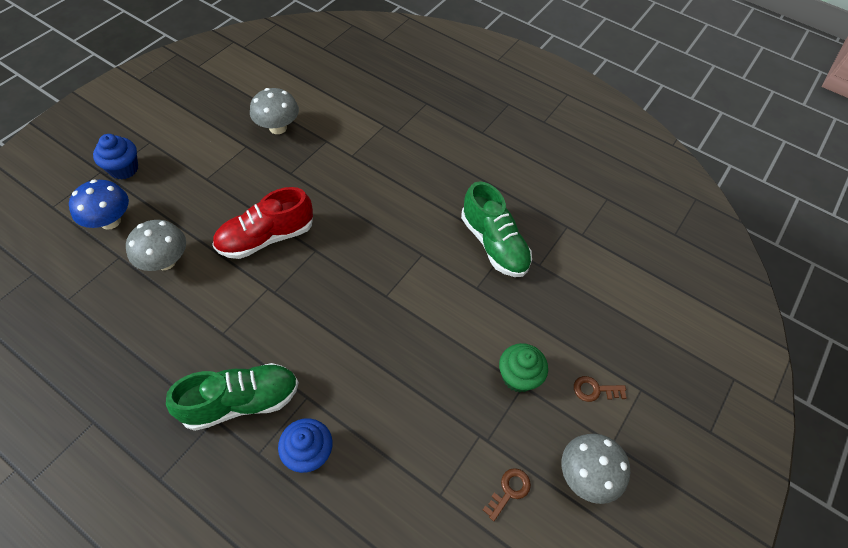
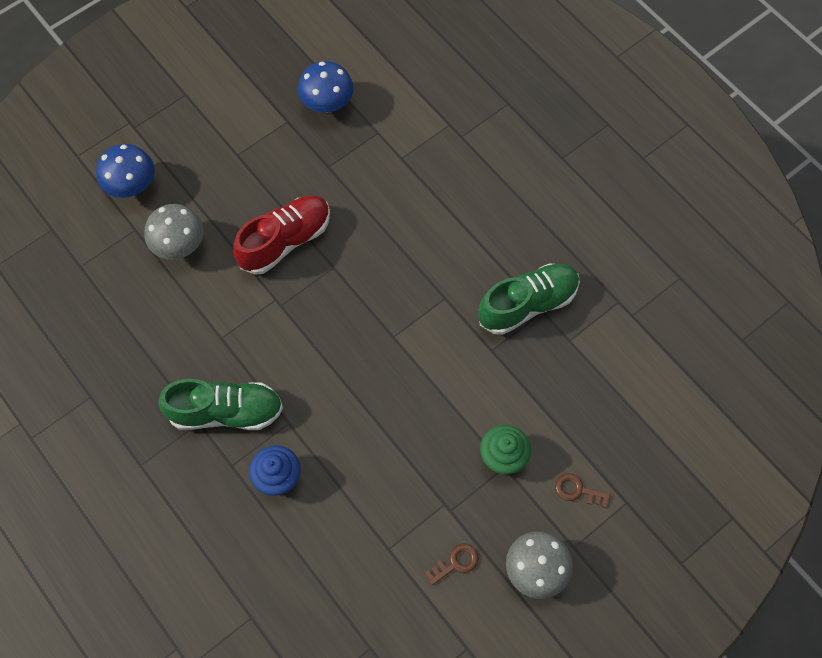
camera: 20 degrees right, 10 degrees up
blue cupcake [93,134,138,180] -> none
red shoe [212,187,313,259] -> red shoe turned 150 degrees clockwise [233,195,330,275]
grey mushroom [250,88,299,134] -> blue mushroom [298,61,354,113]
green shoe [461,181,532,277] -> green shoe turned 105 degrees counterclockwise [478,264,580,335]

